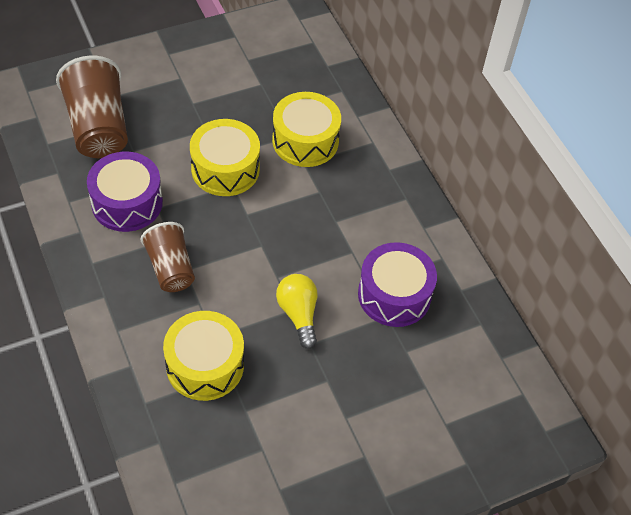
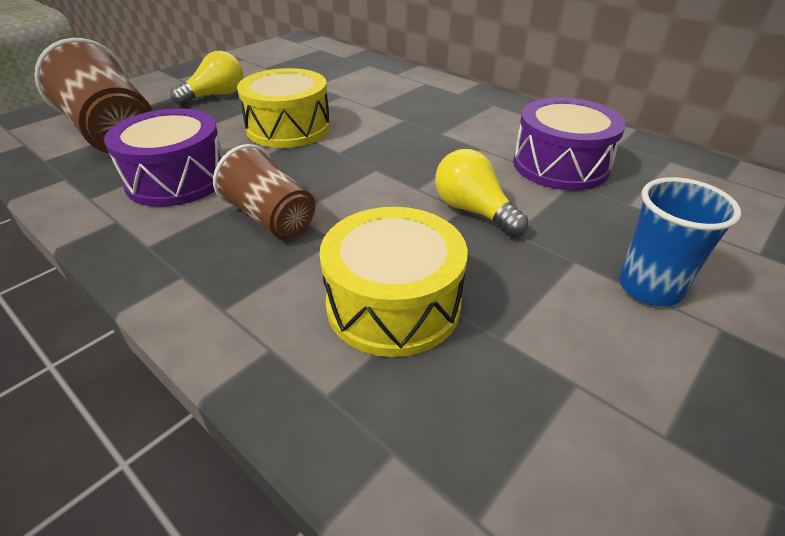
camera: 20 degrees left, 15 degrees down
yellow drum [272,92,341,167] -> none
none -> yellow light bulb [170,51,243,105]
none -> blue cup [619,177,741,306]

